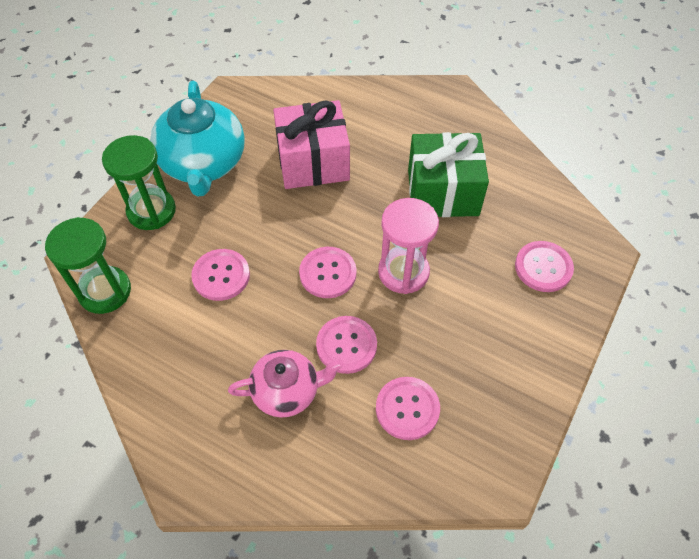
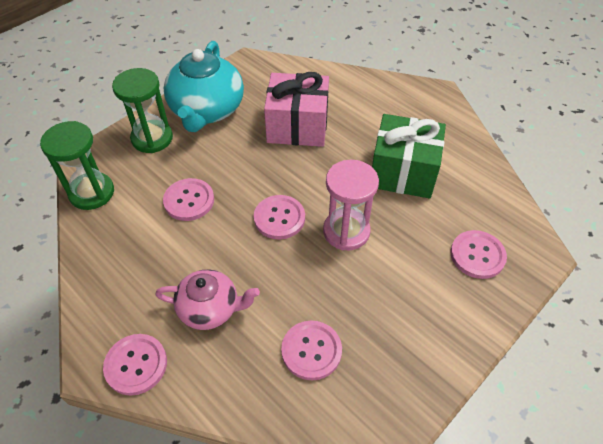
camera: 15 degrees right, 5 degrees down
pink button [316,316,377,374] -> pink button moved to [103,334,167,396]

